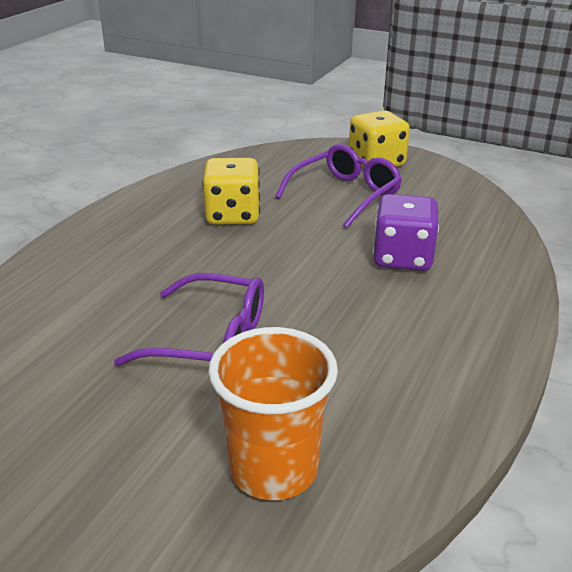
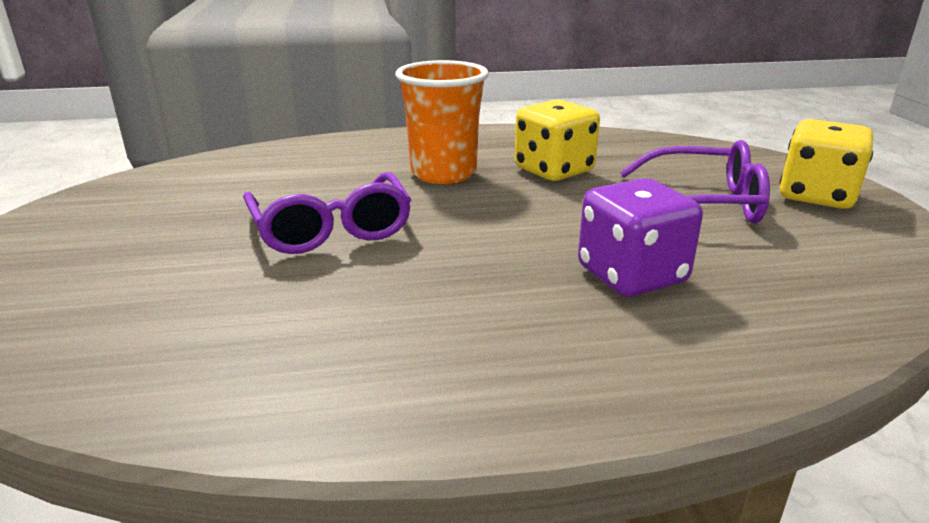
camera: 55 degrees right, 5 degrees down
orange cup [208,327,338,500] -> orange cup moved to [395,60,489,184]

